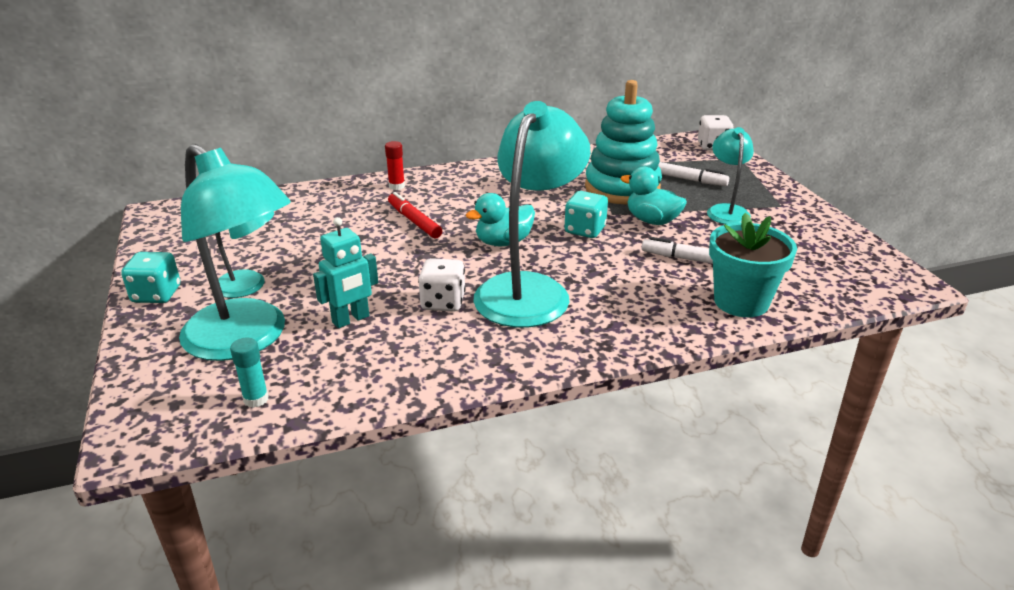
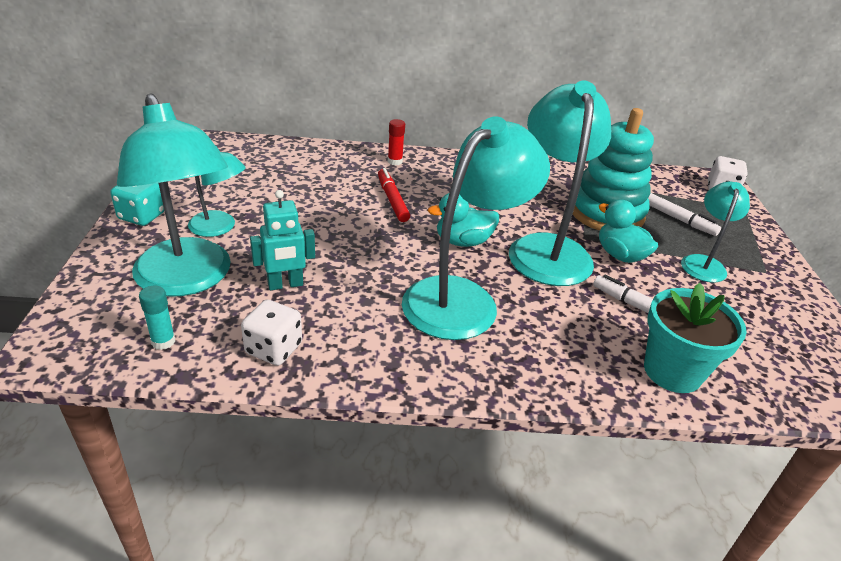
camera: 15 degrees right, 5 degrees up
white dice [418,258,466,312] -> white dice moved to [241,300,302,366]
turquoise dice [564,191,608,238] -> turquoise lamp [509,81,611,286]

